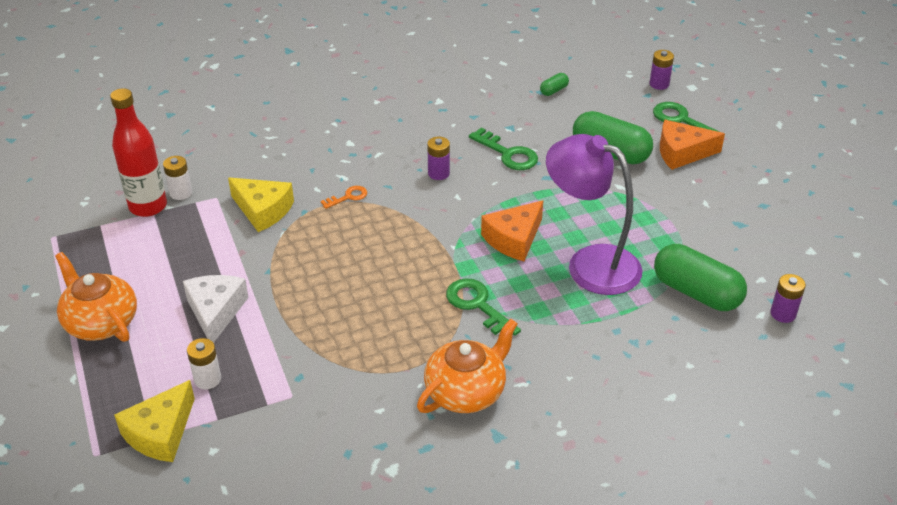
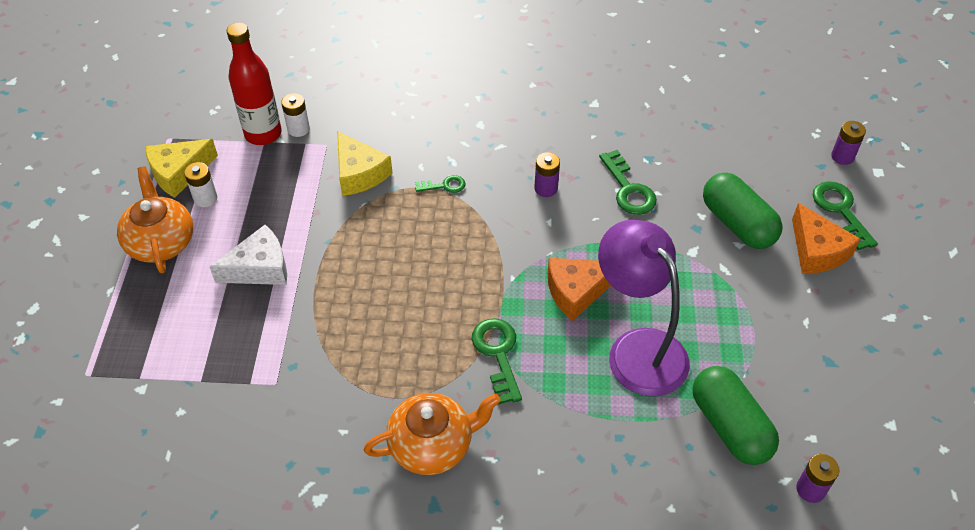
camera: 25 degrees right, 10 degrees up
yellow cheese [114,380,195,462] -> yellow cheese moved to [145,139,218,198]
white cheese [183,275,249,343] -> white cheese turned 45 degrees clockwise [210,225,287,285]
white battery [187,338,221,389] -> white battery moved to [184,162,218,207]
orange key [321,186,367,209] -> green key [415,175,465,193]
green capsule [540,73,569,96] -> none
orange cheese [660,120,725,170] -> orange cheese turned 135 degrees counterclockwise [792,203,860,274]

